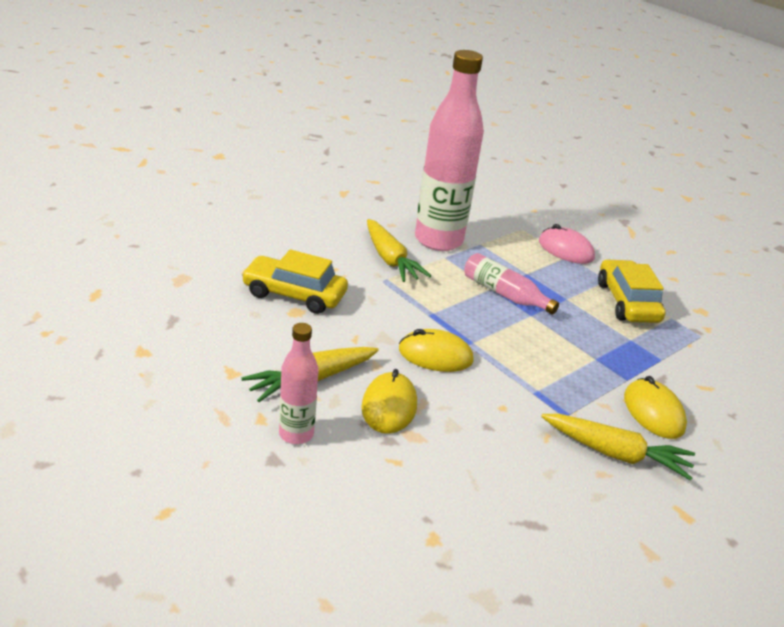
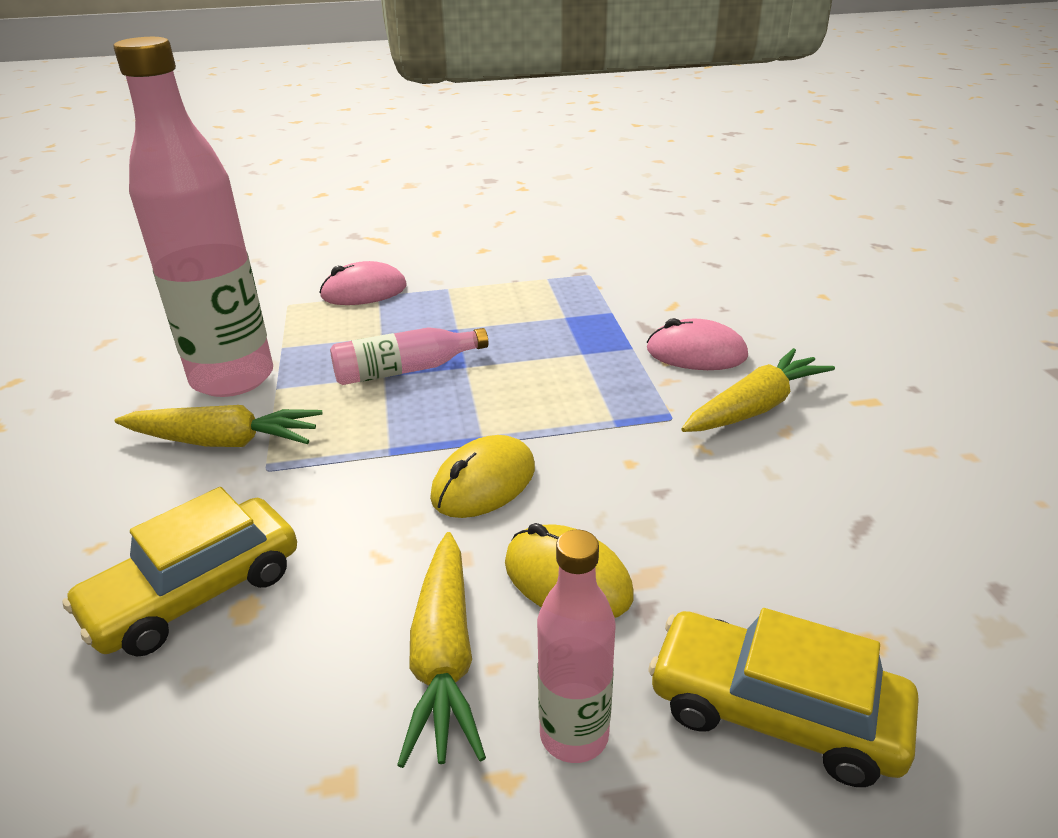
camera: 55 degrees left, 0 degrees up
yellow car [598,259,665,323] -> yellow car moved to [648,608,919,787]
yellow mouse [624,376,687,439] -> pink mouse [647,318,748,370]

